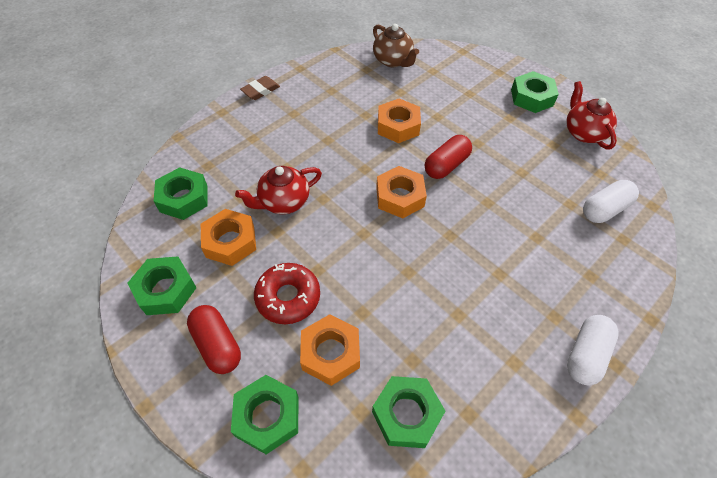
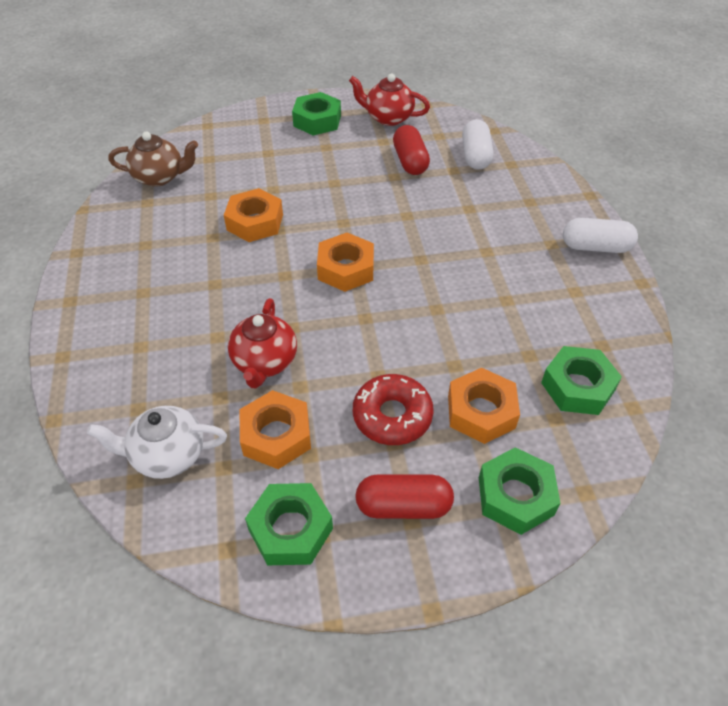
camera: 55 degrees left, 5 degrees down
green nut [154,167,208,220] -> white teapot [87,406,227,479]
brown eraser [240,76,280,100] -> none
red capsule [425,135,472,179] -> red capsule moved to [393,125,430,175]
white capsule [567,315,619,385] -> white capsule turned 60 degrees counterclockwise [563,218,638,253]

